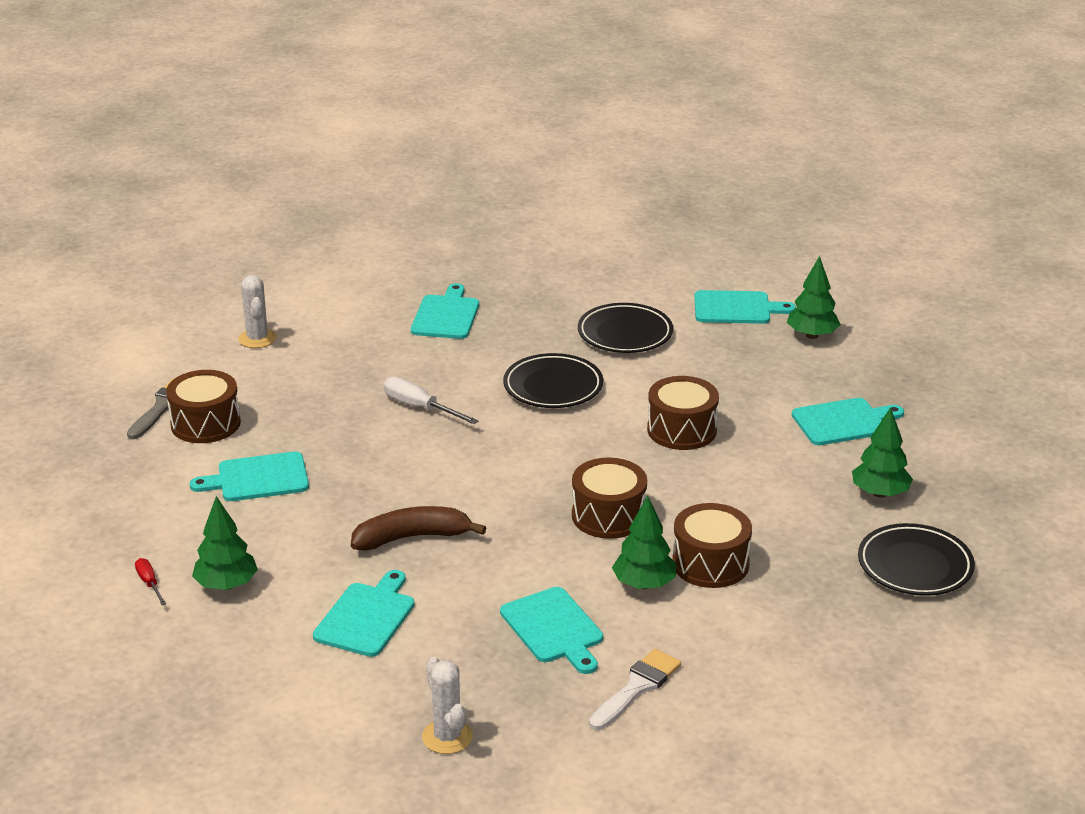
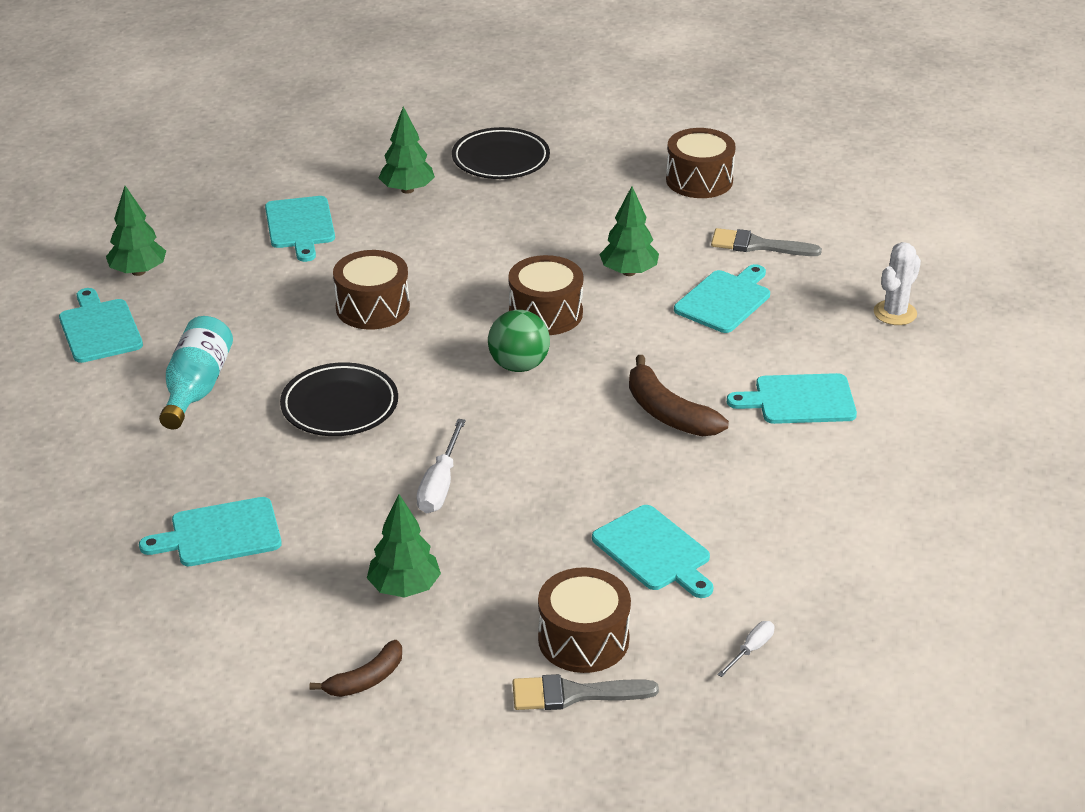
camera: 115 degrees left, 5 degrees up
red screwdriver [135,558,166,605] -> none
green tree [192,496,258,590] -> green tree moved to [367,494,441,598]
white cactus [238,275,276,348] -> brown banana [310,640,402,697]
black plate [578,303,673,353] -> turquoise bottle [159,316,233,430]
white brush [589,649,681,730] -> grey brush [711,228,822,256]
brown drum [672,503,752,588] -> brown drum moved to [666,128,736,198]
turquoise cutting board [792,398,904,445] -> turquoise cutting board turned 150 degrees counterclockwise [265,196,335,262]
none -> green ball [488,310,550,372]
none -> white screwdriver [717,621,774,677]

